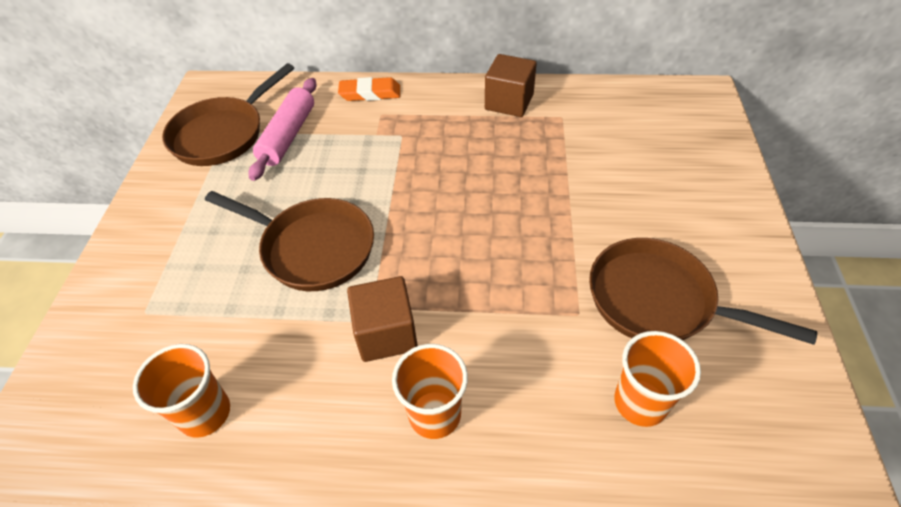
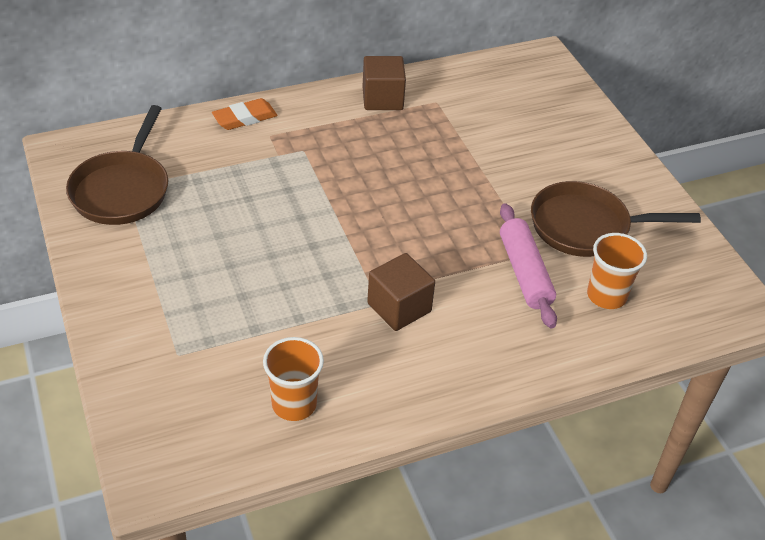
camera: 30 degrees left, 5 degrees down
brown pan [205,191,374,291] -> none
pink rolling pin [248,78,317,181] -> pink rolling pin moved to [500,203,557,328]
orange cup [392,344,468,439] -> none

